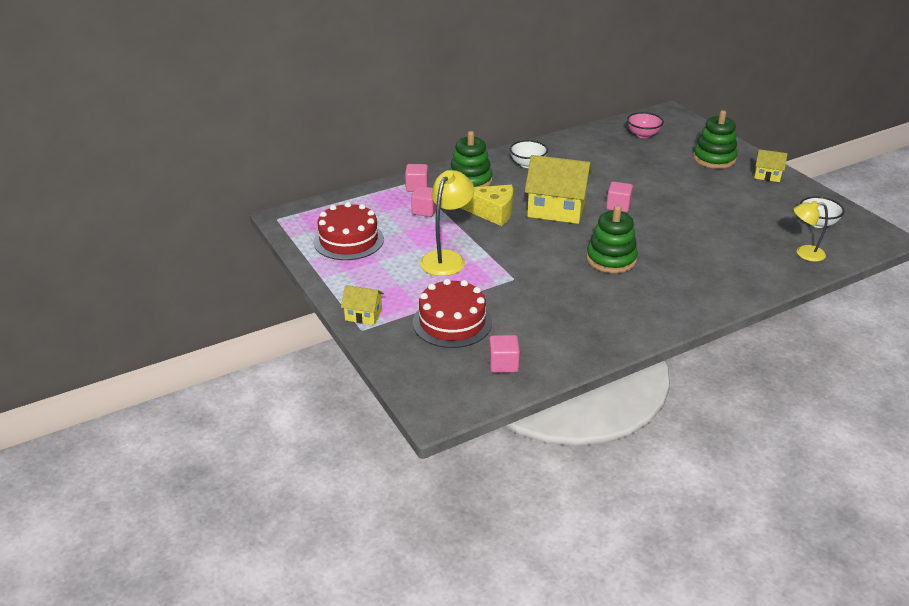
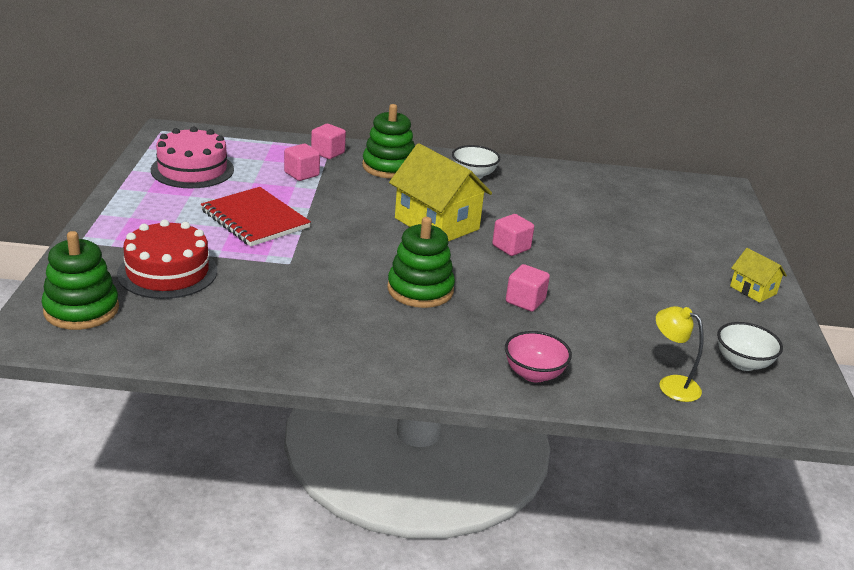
camera: 30 degrees right, 5 degrees down
red cake [313,202,384,260] -> pink cake [151,126,234,188]
yellow house [341,285,384,325] -> none
yellow lamp [420,170,474,276] -> red notebook [201,187,311,247]
yellow cheese [461,185,513,226] -> none
pink cube [489,335,520,373] -> pink cube moved to [506,264,550,312]
pink bowl [627,112,664,138] -> pink bowl moved to [505,331,572,383]
green stacking toy [693,110,738,169] -> green stacking toy moved to [41,231,119,330]

